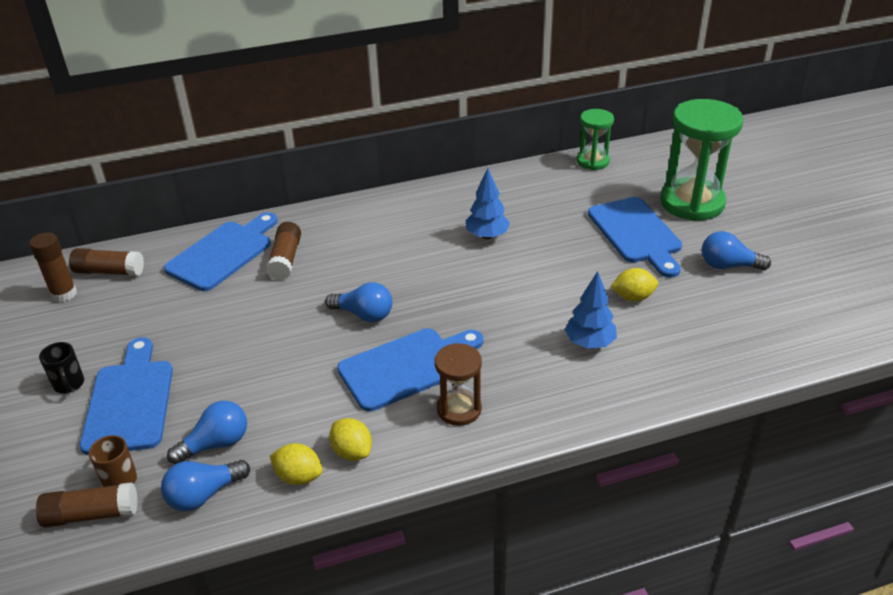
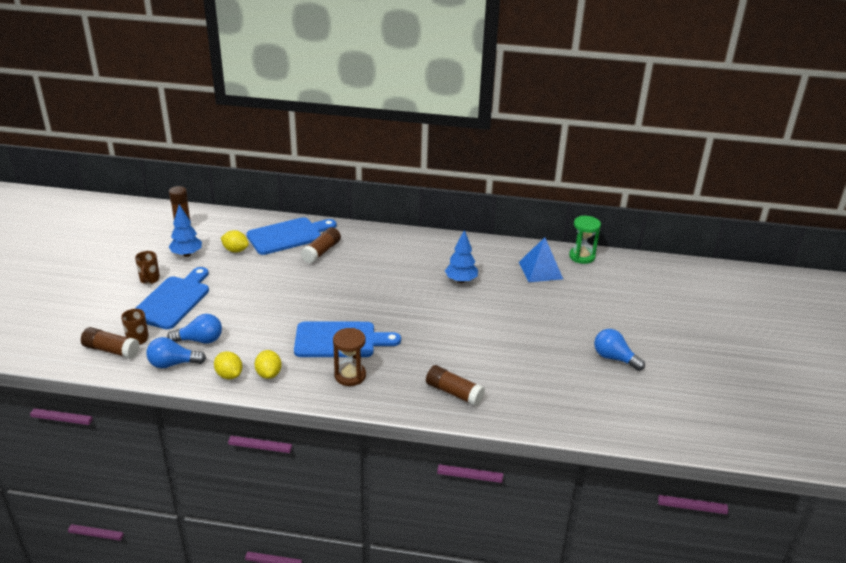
camera: 25 degrees right, 5 degrees down
black mug [39,342,84,394] -> brown mug [135,251,160,284]
brown glue stick [69,248,144,276] -> brown glue stick moved to [426,365,485,407]
blue light bulb [325,282,392,322] -> none
blue tree [565,271,617,349] -> blue tree moved to [169,204,202,257]
blue cutting board [588,197,682,278] -> none
yellow lemon [610,268,658,301] -> yellow lemon moved to [221,230,249,253]
green hourglass [660,99,743,221] -> none
none -> blue pyramid [519,237,563,282]

